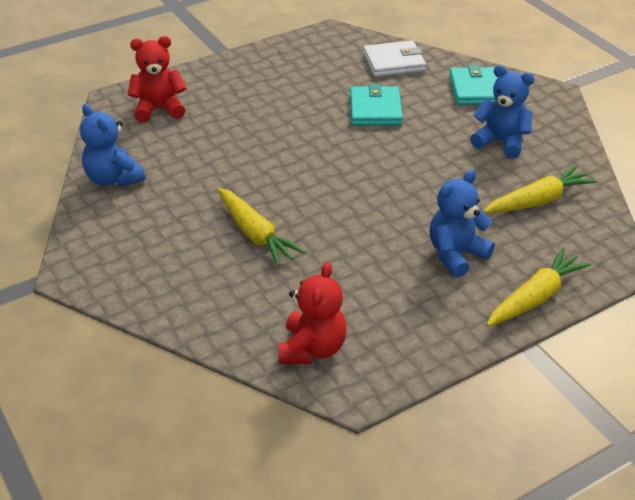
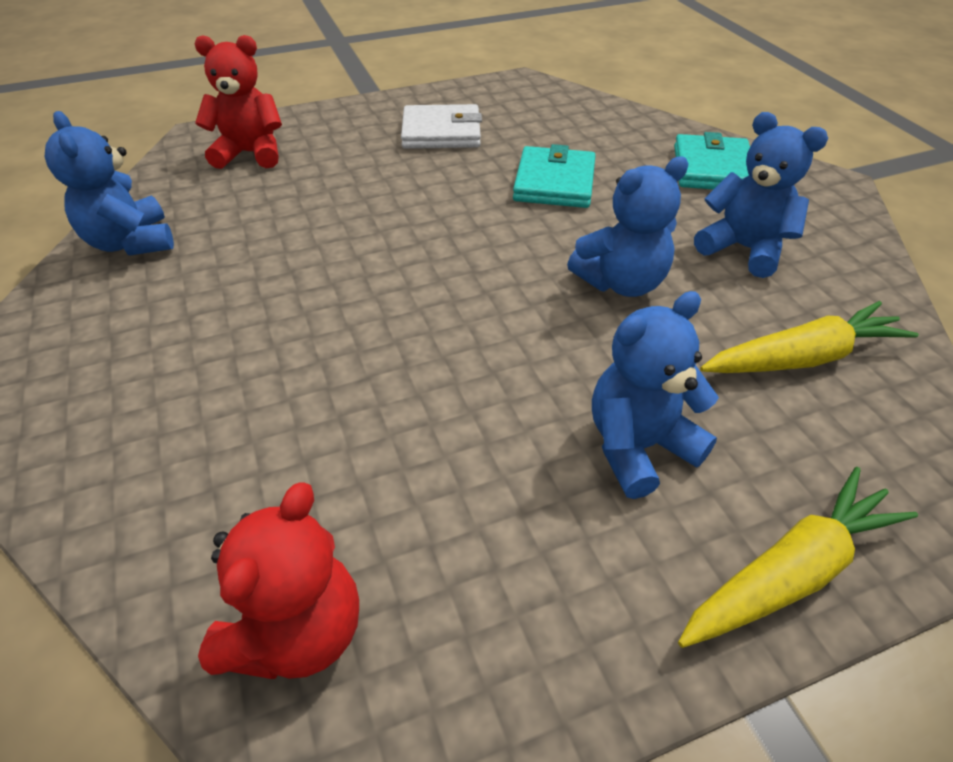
camera: 10 degrees right, 5 degrees up
yellow carrot [218,188,305,266] -> none
white wallet [363,41,426,77] -> white wallet moved to [401,104,482,149]
none -> blue teddy bear [567,156,689,297]

